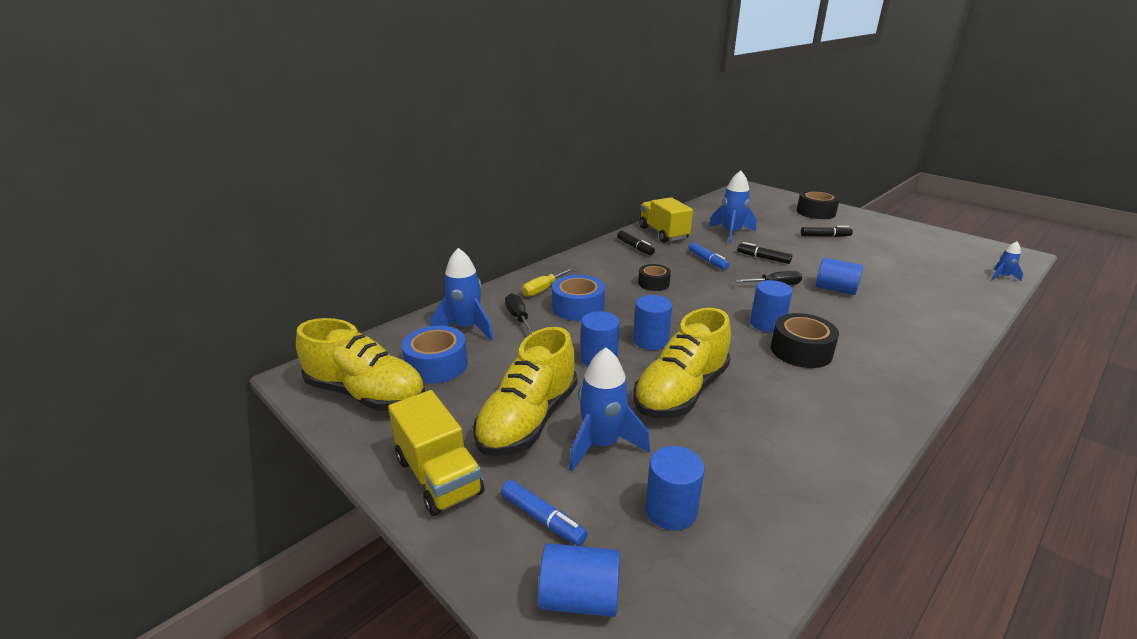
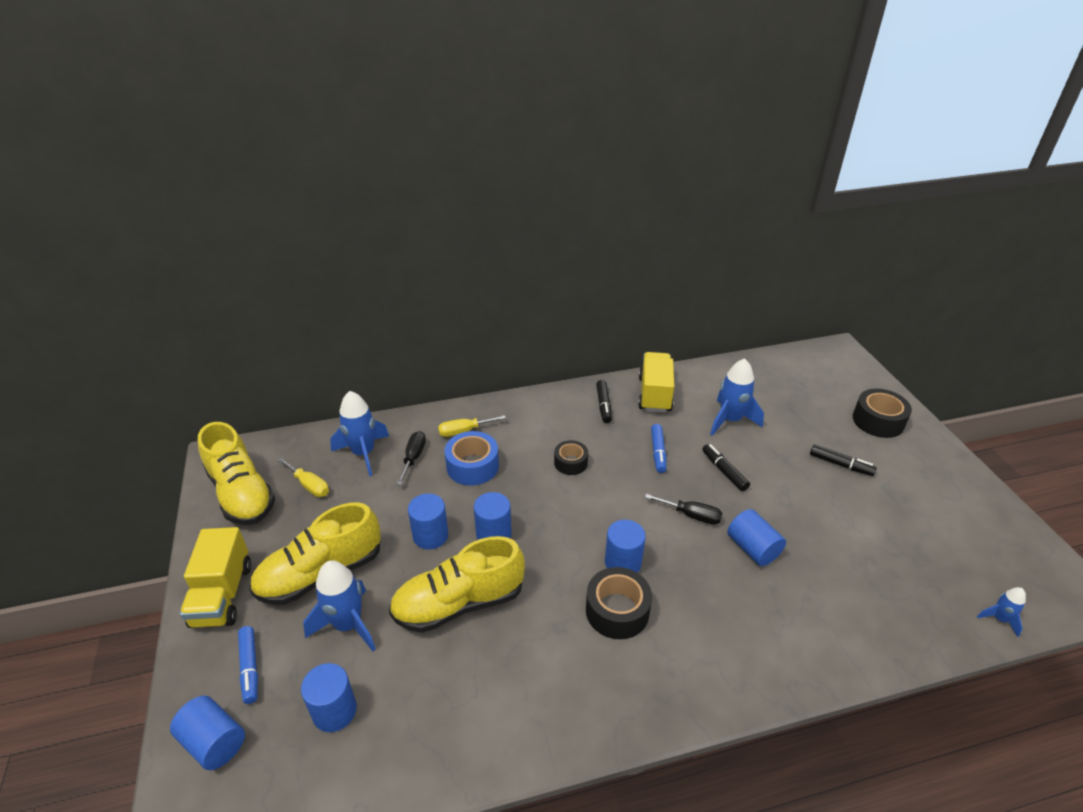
camera: 30 degrees right, 10 degrees up
blue tape [402,326,468,384] -> yellow screwdriver [277,457,329,497]

